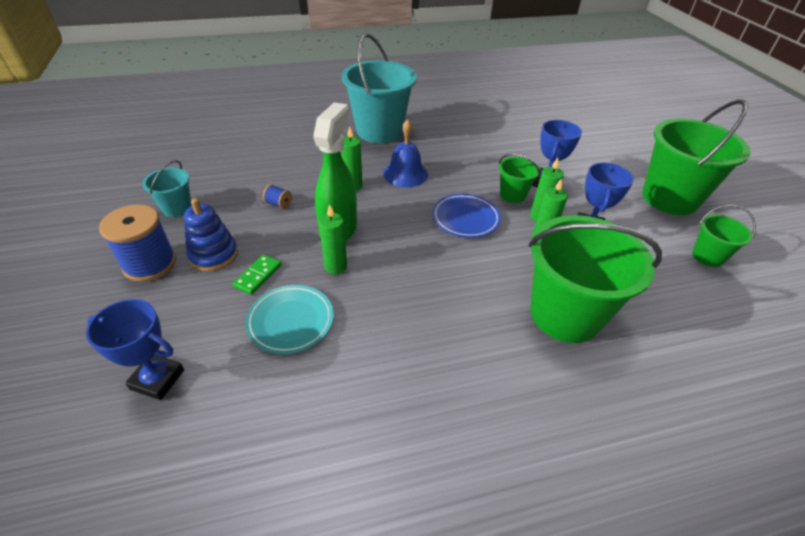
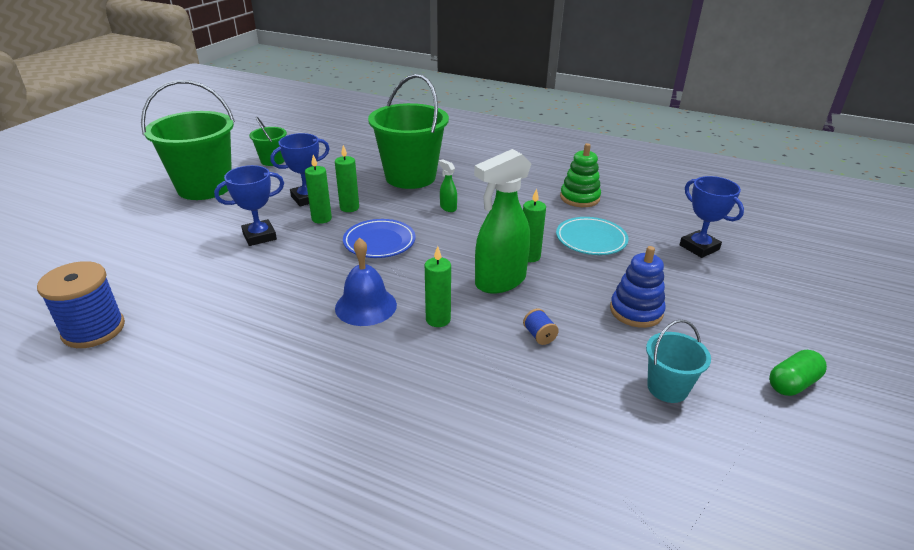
camera: 140 degrees left, 10 degrees down
blue spool [99,204,176,282] -> blue spool moved to [37,261,125,348]
green domino [233,254,282,295] -> none
turquoise bucket [342,33,417,143] -> none
green bucket [499,154,540,203] -> none
none -> green spray bottle [439,159,457,212]
none -> green stacking toy [560,143,601,207]
none -> green capsule [769,350,827,396]

